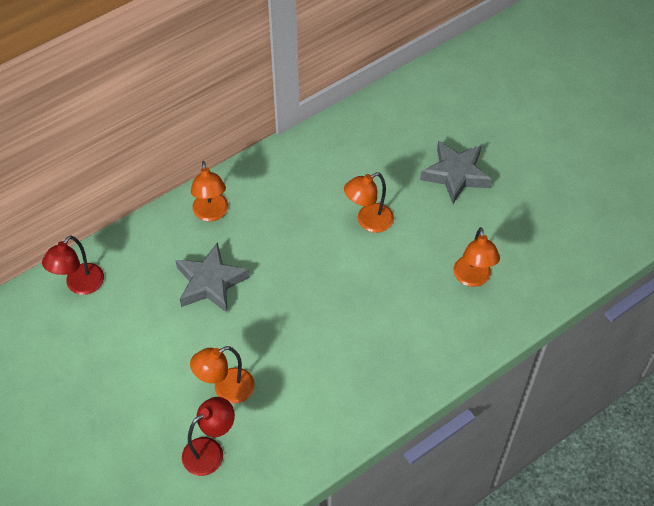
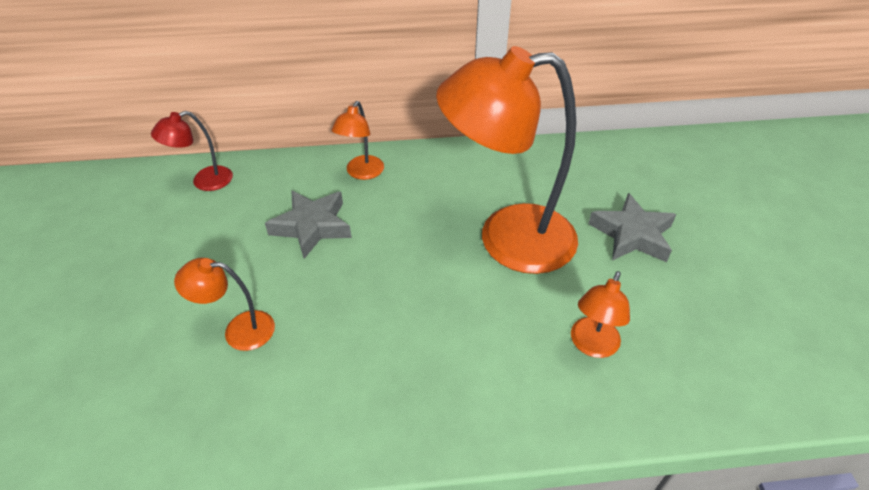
camera: 30 degrees right, 10 degrees down
red lamp [182,397,235,476] -> none
orange lamp [344,172,394,233] -> orange lamp [436,46,578,274], size x2.25

